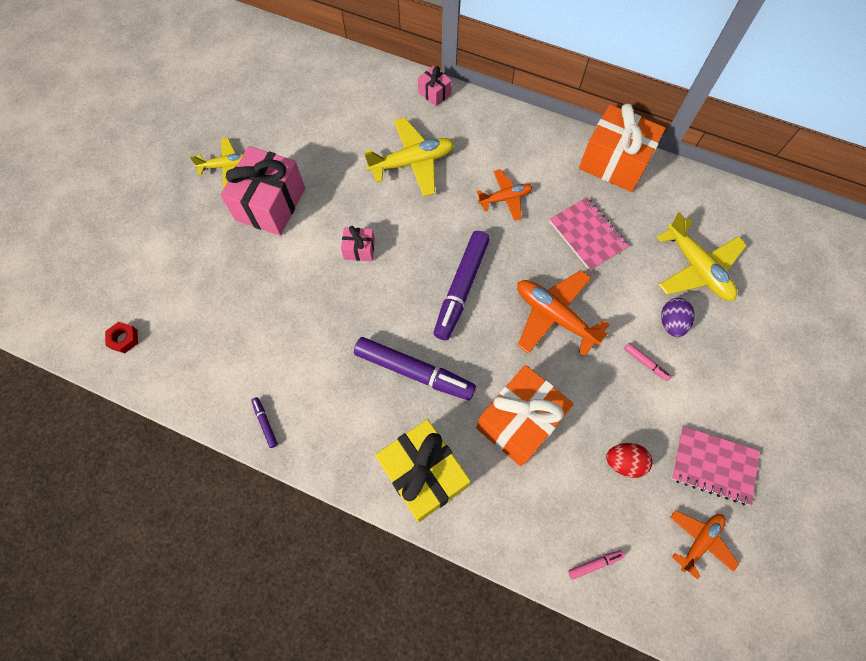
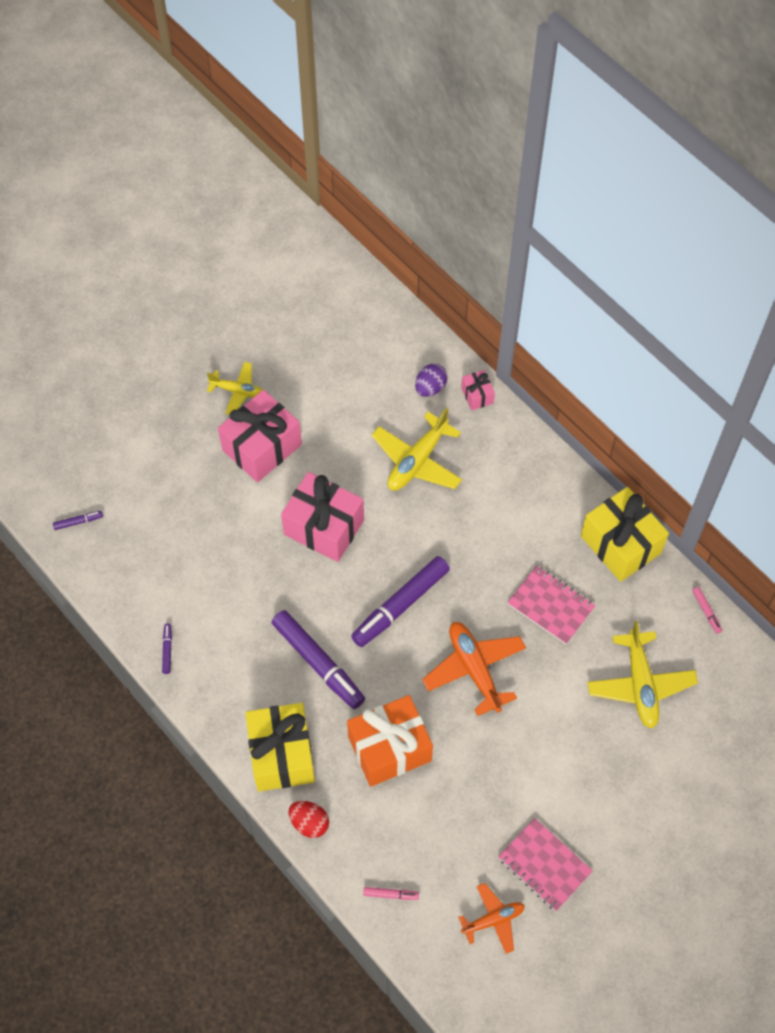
camera: 25 degrees right, 5 degrees down
red nut [105,322,138,353] -> purple marker [53,511,103,530]
pink gift [341,226,375,261] -> pink gift [281,472,364,562], size x2.13
yellow plane [364,117,454,197] -> yellow plane turned 120 degrees clockwise [372,408,462,491]
orange plane [477,169,532,221] -> none
pink notebook [549,197,629,271] -> pink notebook turned 45 degrees counterclockwise [507,566,596,644]
orange gift [579,103,665,192] -> yellow gift [581,487,669,582]
red egg [606,443,652,478] -> red egg moved to [289,801,329,838]
pink marker [624,343,671,381] -> pink marker moved to [692,587,722,634]
purple egg [661,298,695,337] -> purple egg moved to [415,364,448,397]

